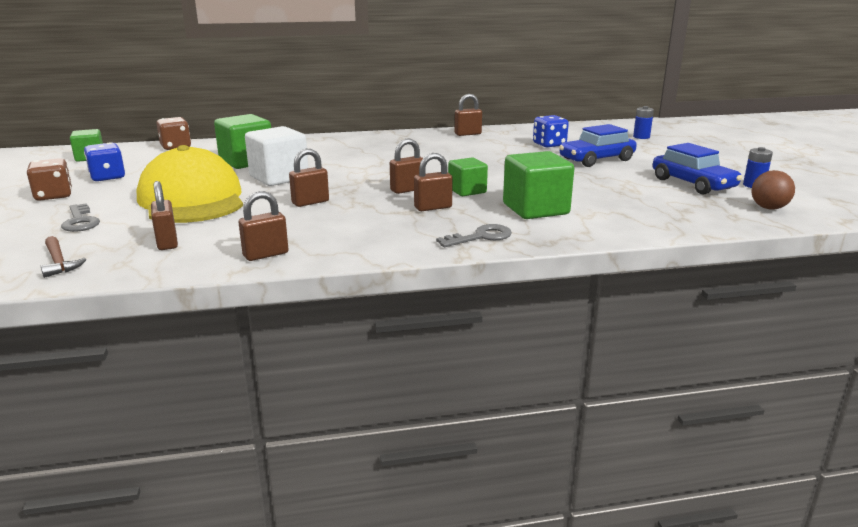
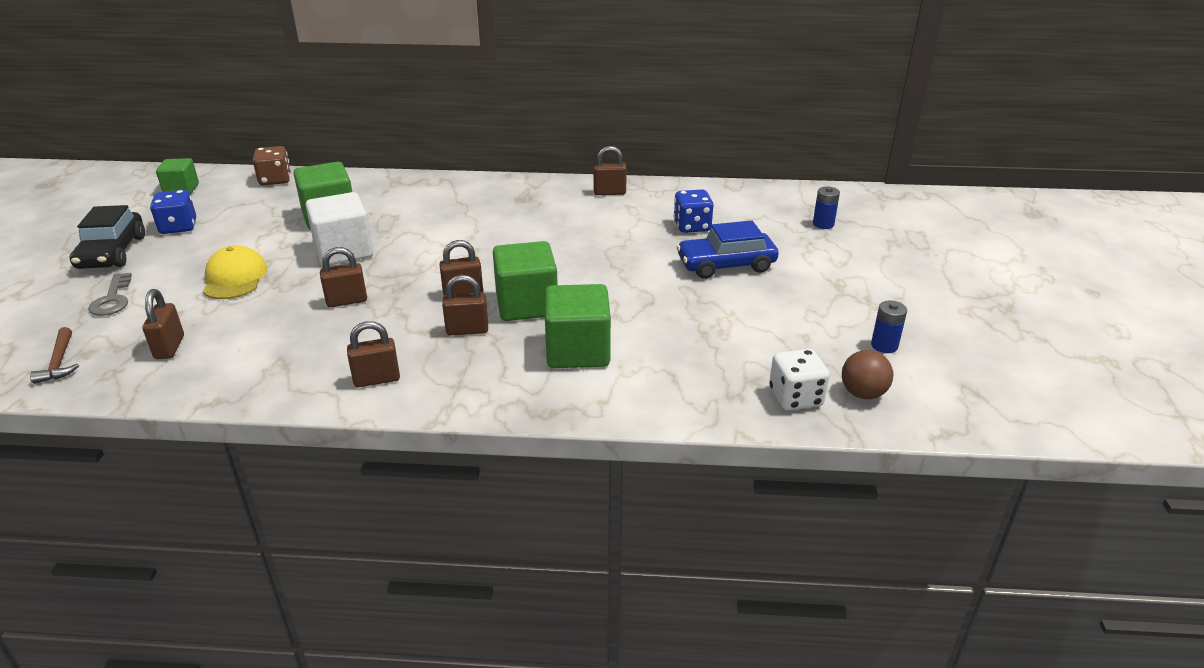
camera: 15 degrees right, 10 degrees up
brown dice [27,158,72,201] -> black car [70,205,145,269]
yellow cap [137,145,243,223] -> yellow cap [203,245,268,299], size x0.54
brown padlock [239,191,288,261] -> brown padlock moved to [347,321,400,387]
grey key [436,224,512,247] -> none
green cube [448,157,488,196] -> green cube [493,241,558,321], size x1.62
blue car [653,143,742,194] -> none
none -> white dice [769,349,830,411]

